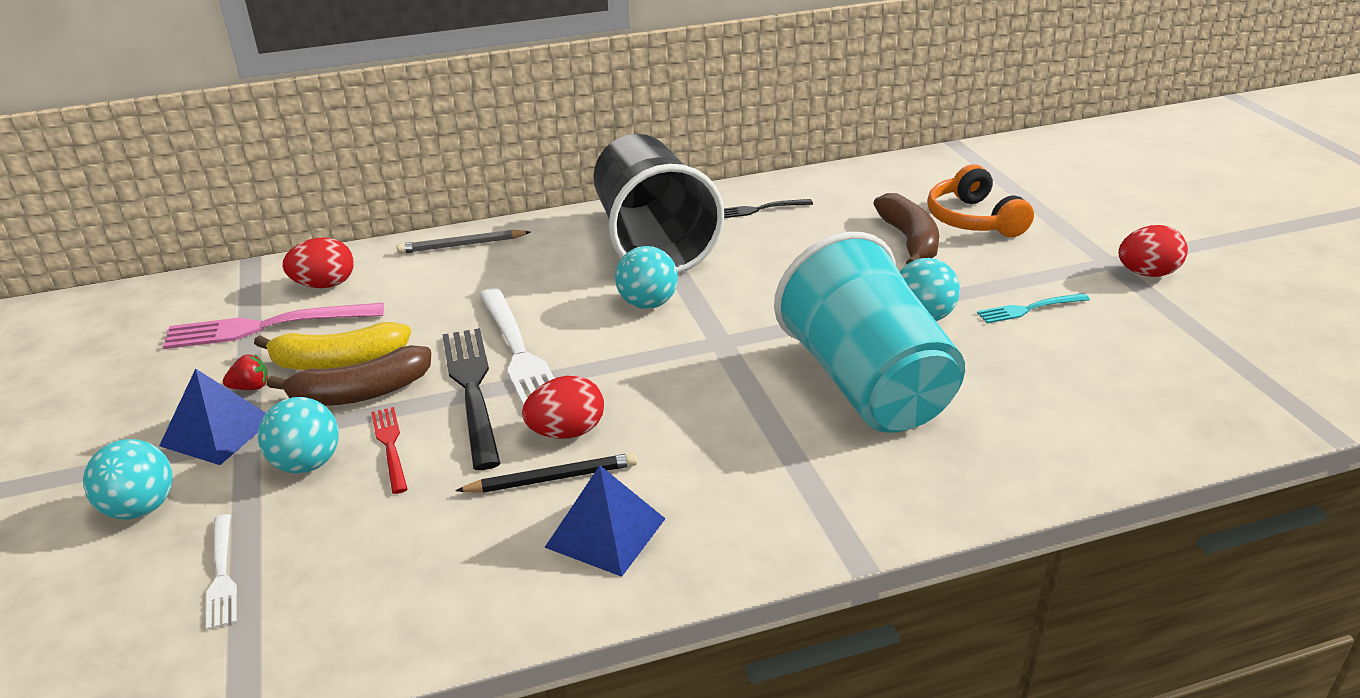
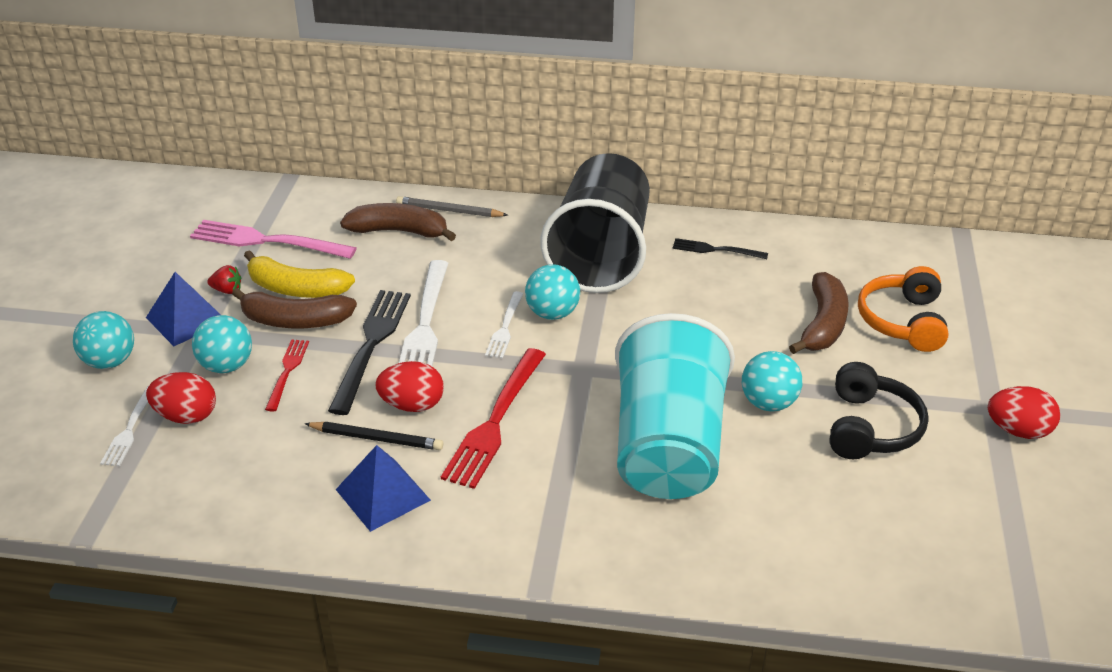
camera: 25 degrees right, 5 degrees up
red egg [282,237,354,288] -> red egg moved to [146,372,216,424]
turquoise fork [977,293,1090,323] -> black headphones [830,362,929,459]
none -> brown banana [340,203,456,241]
none -> red fork [441,348,546,489]
none -> white fork [485,291,523,359]

